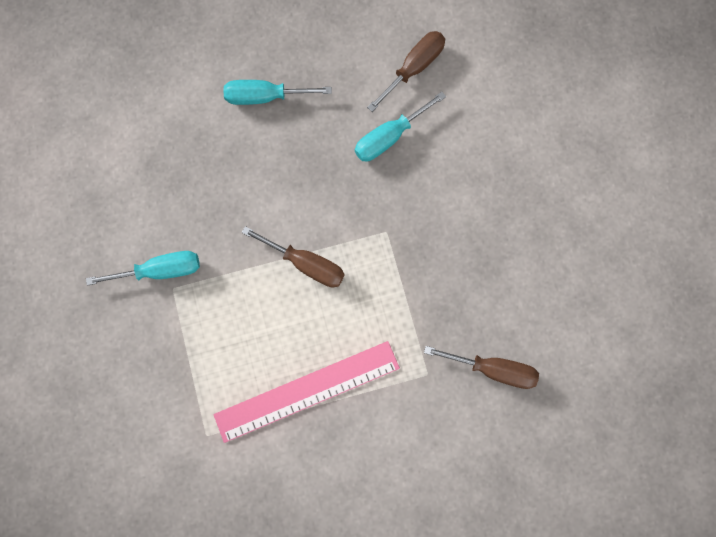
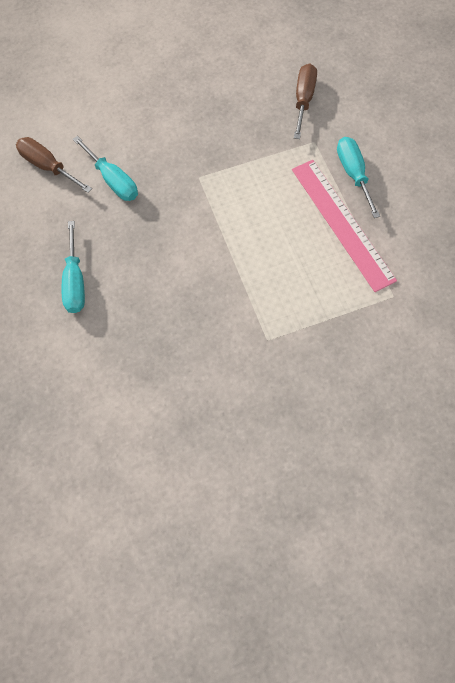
camera: 95 degrees left, 10 degrees down
turquoise screwdriver [86,251,200,286] -> turquoise screwdriver moved to [337,137,380,218]
brown screwdriver [242,226,345,287] -> none

